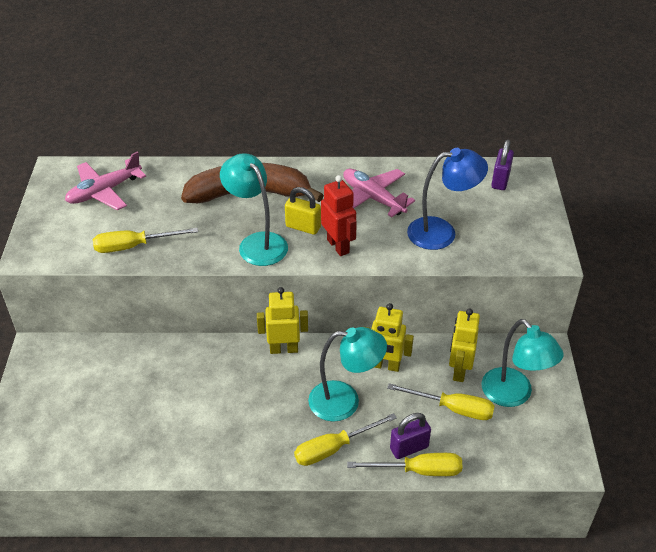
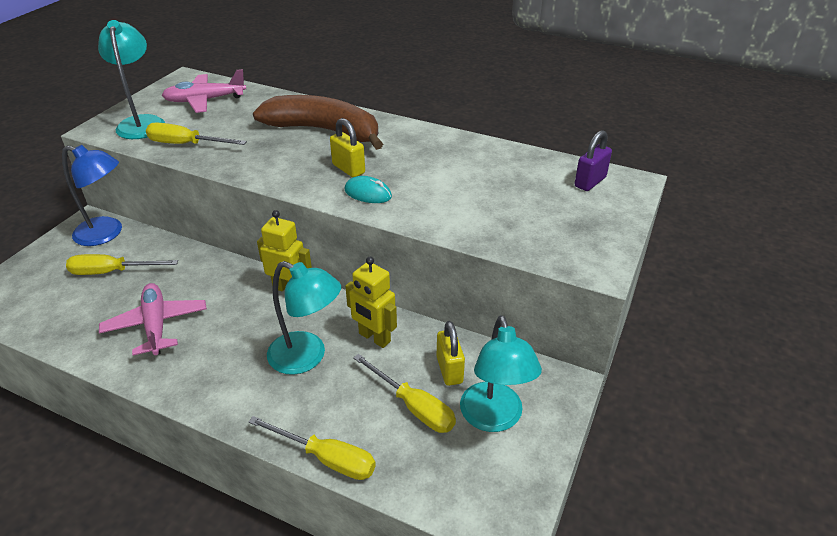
camera: 25 degrees right, 5 degrees down
turquoise lamp [220,153,288,266] -> turquoise lamp moved to [98,20,165,139]
yellow screwdriver [294,413,397,466] -> yellow screwdriver moved to [66,254,178,275]
red robot [321,175,357,256] -> turquoise mouse [344,176,392,203]
pink plane [343,169,415,217] -> pink plane moved to [99,283,207,355]
purple padlock [390,413,431,459] -> none
blue lamp [407,148,488,250] -> blue lamp moved to [62,145,122,246]
yellow robot [449,308,480,382] -> yellow padlock [437,321,465,386]

